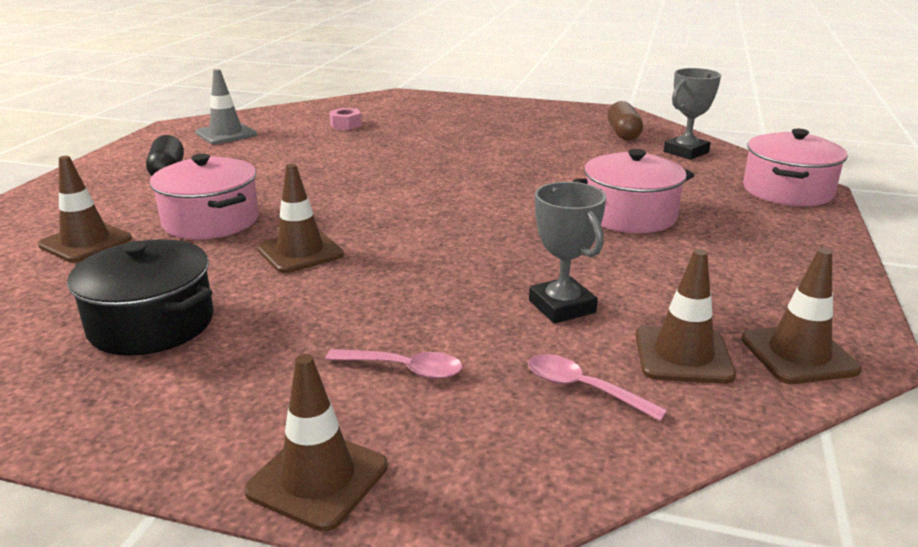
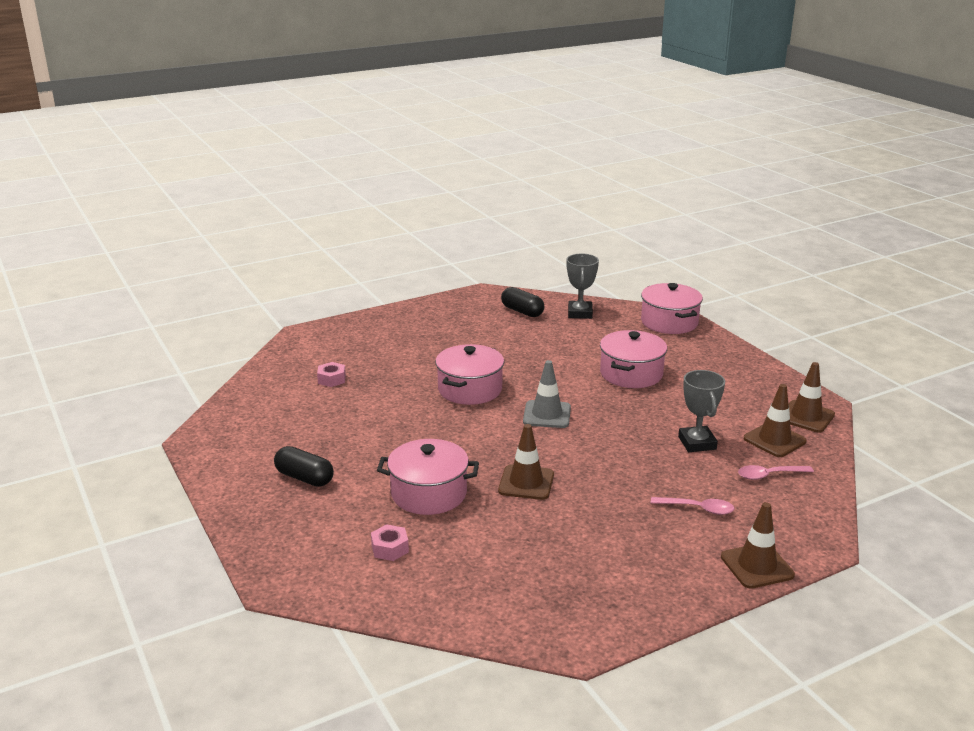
camera: 45 degrees left, 0 degrees up
brown traffic cone [38,156,132,262] -> pink nut [371,524,409,561]
black pot [67,239,214,356] -> none
grey traffic cone [196,69,257,144] -> grey traffic cone moved to [523,360,571,428]
pink spoon [325,349,462,379] -> pink spoon turned 45 degrees clockwise [651,497,735,515]
grey trophy [529,182,606,323] -> grey trophy turned 60 degrees clockwise [678,370,725,452]
brown capsule [608,101,643,141] -> black capsule [501,287,544,317]
none -> pink pot [435,344,504,405]

